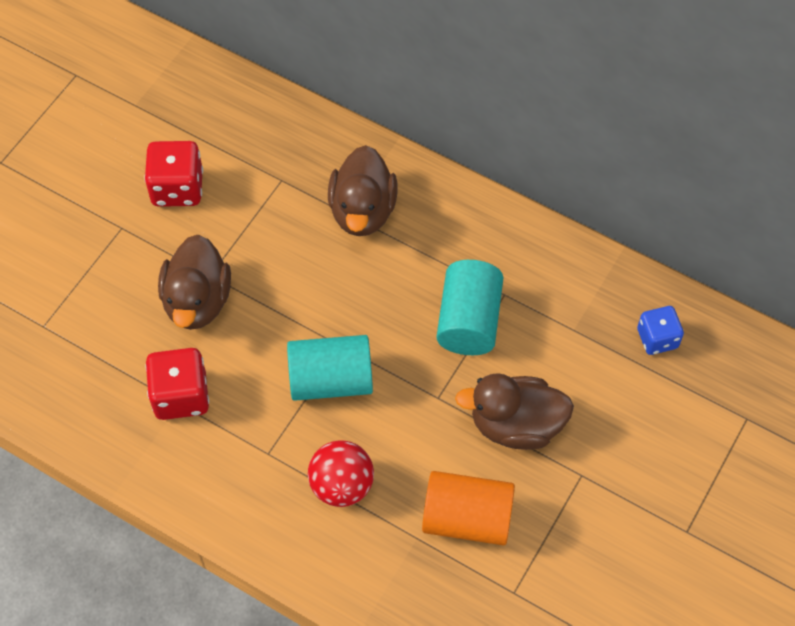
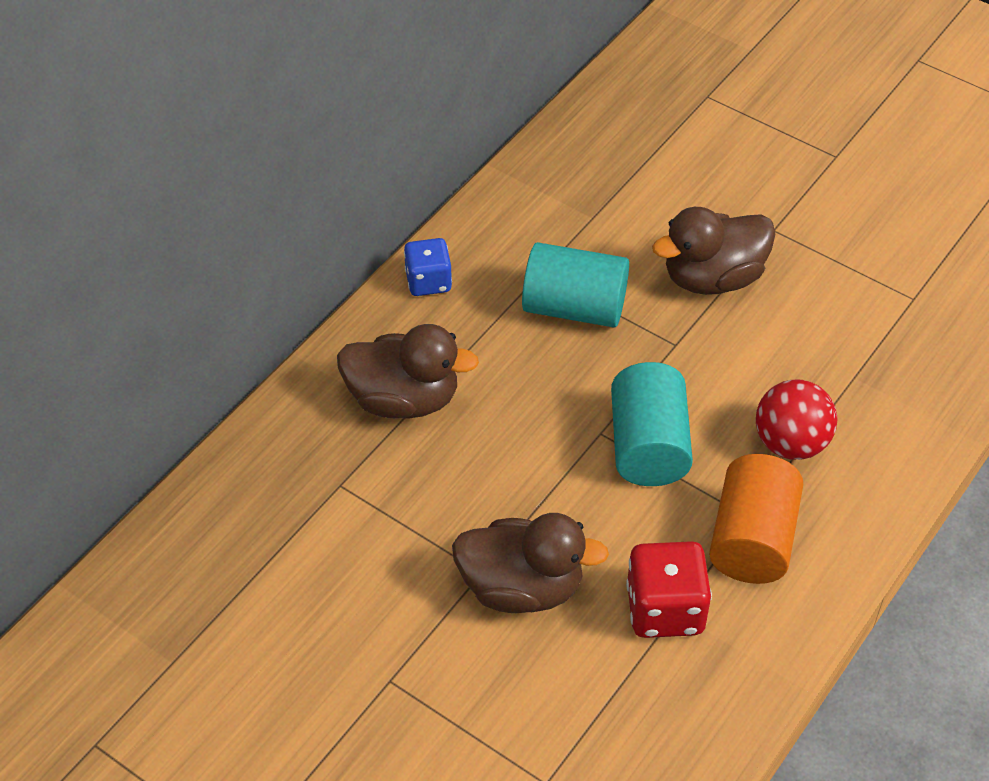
camera: 85 degrees left, 10 degrees down
red dice [144,141,203,207] -> none
orange cylinder [422,471,515,546] -> orange cylinder moved to [709,454,803,584]
brown duck [455,373,574,450] -> brown duck turned 60 degrees clockwise [652,207,775,295]
blue dice [637,306,684,355] -> blue dice moved to [404,238,452,296]

